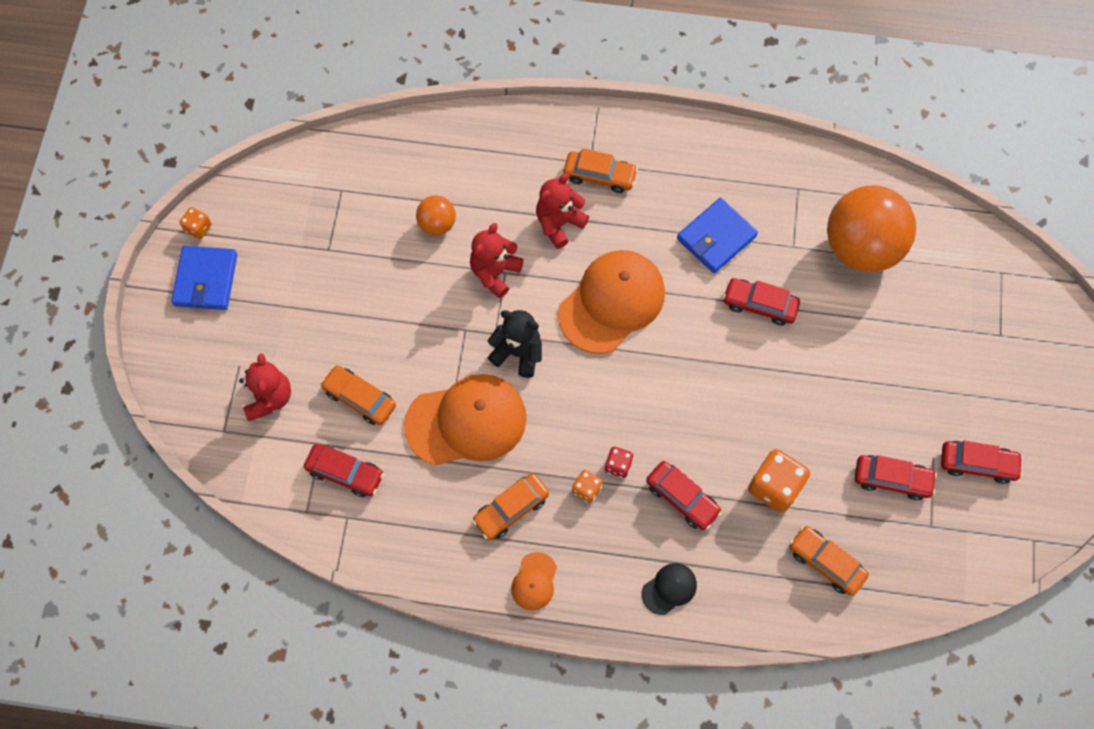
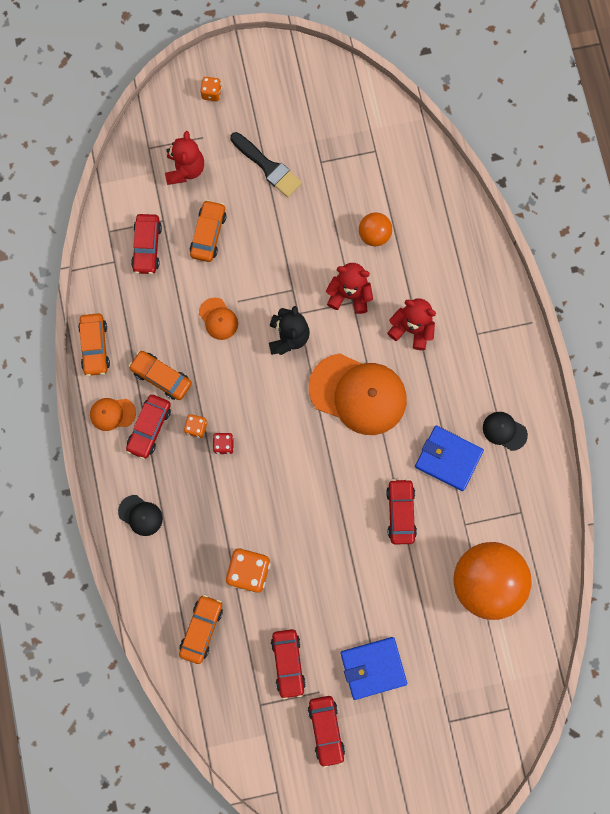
camera: 70 degrees right, 10 degrees up
blue wallet [171,246,237,310] -> blue wallet moved to [340,637,407,700]
orange dice [180,207,212,239] -> orange dice moved to [200,77,222,101]
red teddy bear [239,353,291,421] -> red teddy bear turned 60 degrees counterclockwise [165,131,204,185]
orange cap [404,374,527,465] -> orange cap [199,298,238,340], size x0.46
orange car [564,148,638,193] -> orange car moved to [78,313,110,376]
red car [646,461,722,530] -> red car moved to [126,395,171,459]
none -> black brush [230,132,302,197]
none -> black cap [483,412,528,451]

